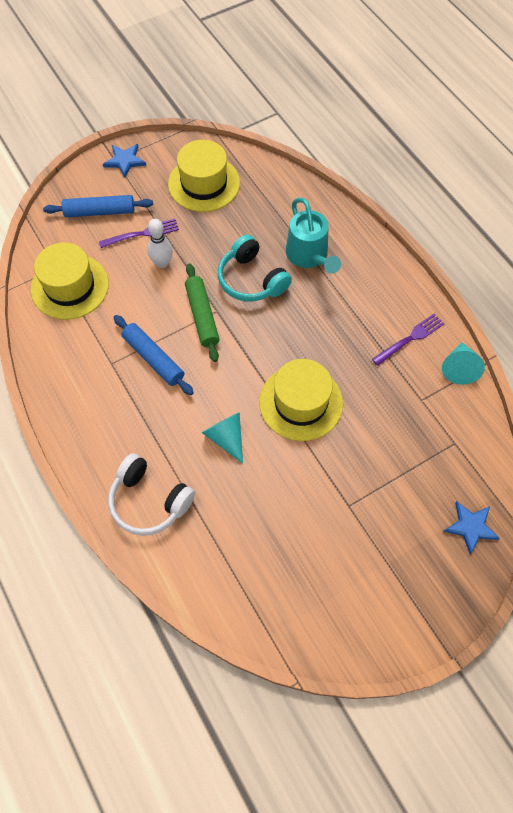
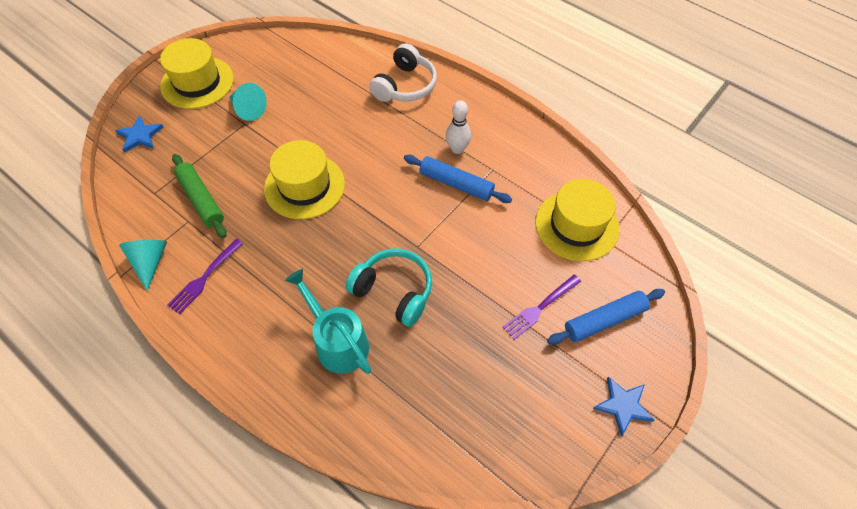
camera: 160 degrees right, 5 degrees down
white headphones [108,453,195,536] -> white headphones turned 105 degrees clockwise [369,43,437,102]
white bowling pin [147,219,173,268] -> white bowling pin moved to [446,100,471,154]
yellow hat [168,140,240,212] -> yellow hat moved to [160,38,234,109]
green rolling pin [185,264,220,362] -> green rolling pin moved to [172,154,227,238]
turquoise cone [202,412,243,464] -> turquoise cone moved to [229,83,267,121]

